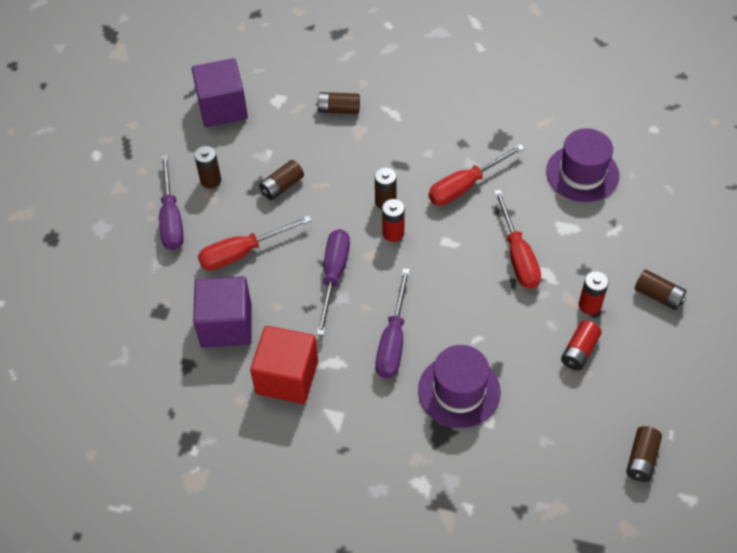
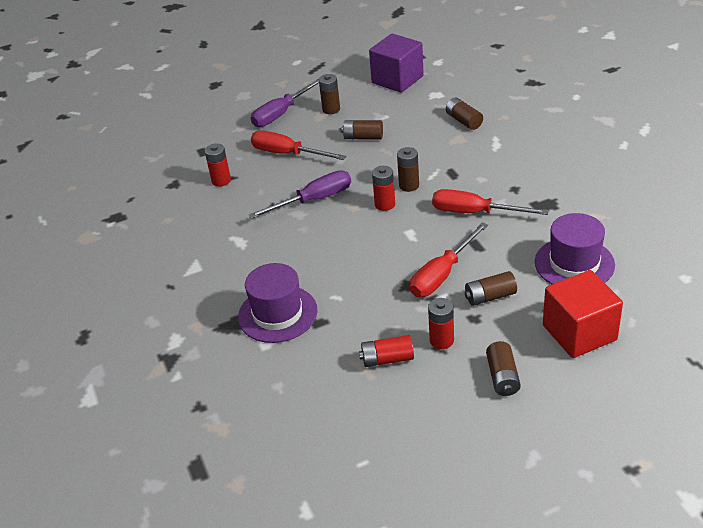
camera: 55 degrees right, 15 degrees down
purple cube [193,276,252,348] -> red battery [205,144,231,187]
red cube [250,326,318,404] -> red cube moved to [543,270,623,358]
purple screwdriver [376,268,410,378] -> none
brown battery [626,426,662,482] -> brown battery moved to [465,271,517,306]

